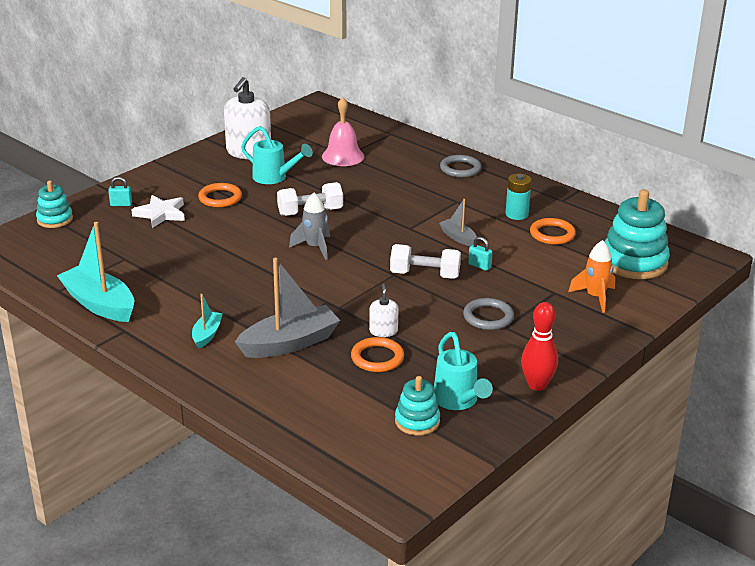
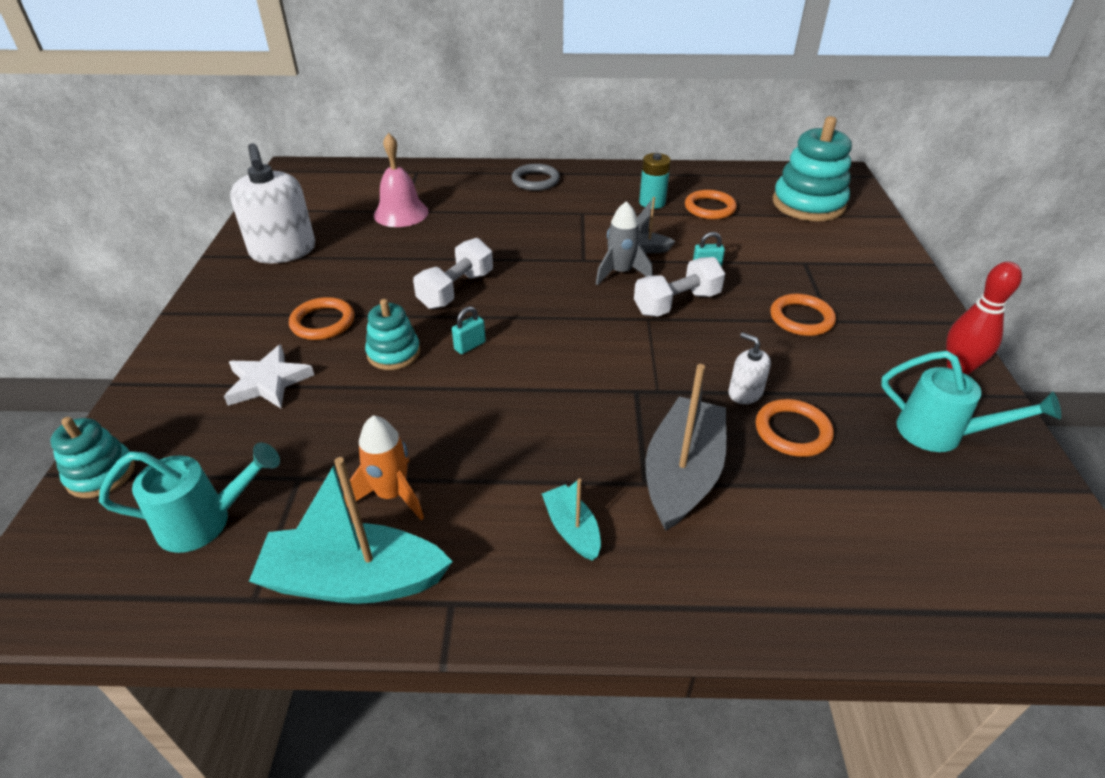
camera: 40 degrees left, 10 degrees up
turquoise padlock [108,177,132,206] -> turquoise padlock moved to [452,306,486,354]
turquoise watering can [241,126,313,184] -> turquoise watering can moved to [99,442,280,553]
grey rocket [289,193,330,260] -> grey rocket moved to [596,201,653,285]
turquoise stacking toy [395,376,440,436] -> turquoise stacking toy moved to [365,299,420,370]
grey ring [463,298,514,330] -> orange ring [770,294,836,336]
orange rocket [568,240,615,313] -> orange rocket moved to [344,415,424,520]

